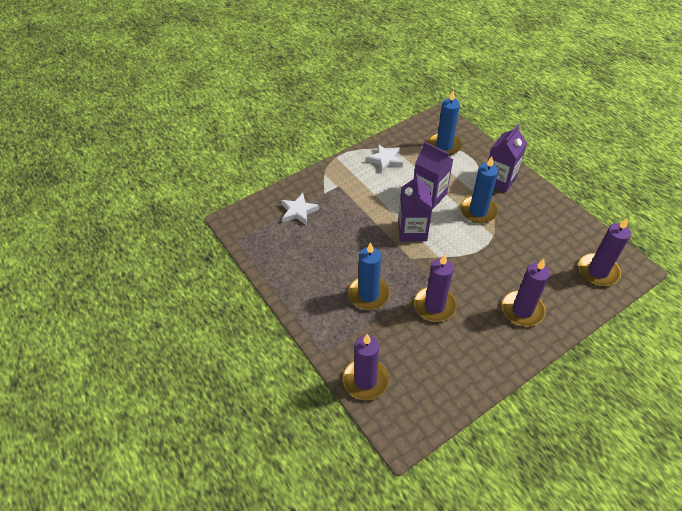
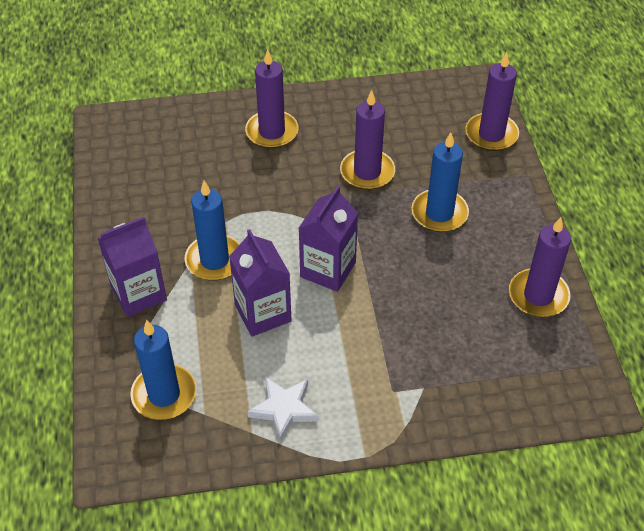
camera: 155 degrees left, 0 degrees up
white star [281,193,319,225] -> none
purple candle [578,218,631,286] -> purple candle moved to [509,217,571,317]

